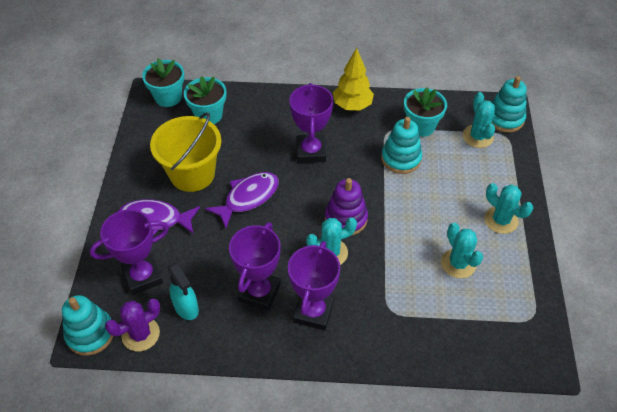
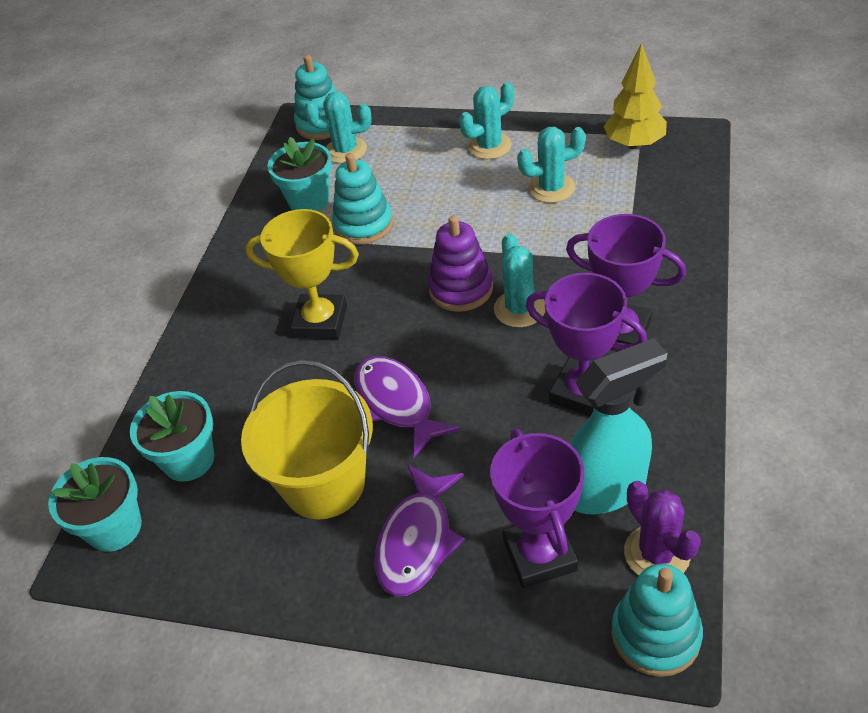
camera: 75 degrees left, 5 degrees down
turquoise spray bottle [167,263,199,320] -> turquoise spray bottle [569,338,668,514], size x1.57
purple trophy [289,83,333,163] -> yellow trophy [246,209,359,339]
yellow tree [333,48,374,110] -> yellow tree moved to [604,43,667,149]

